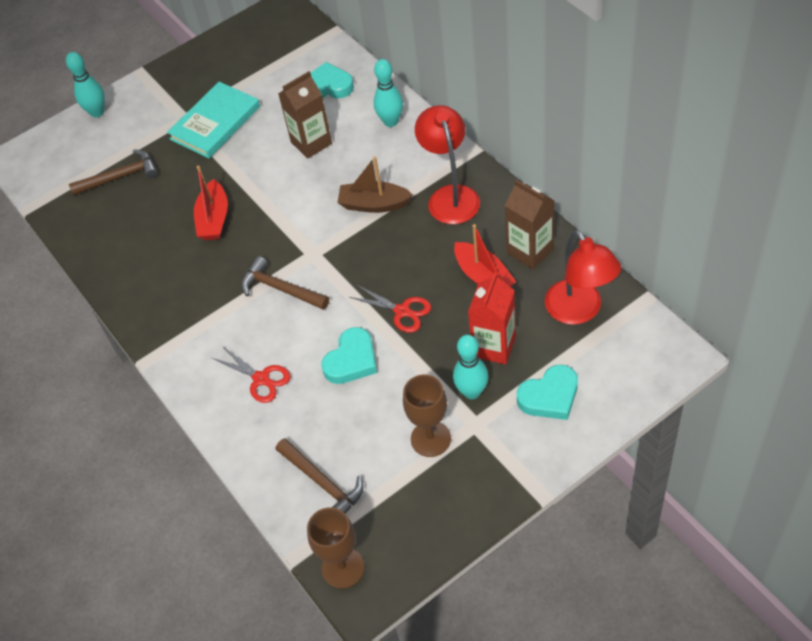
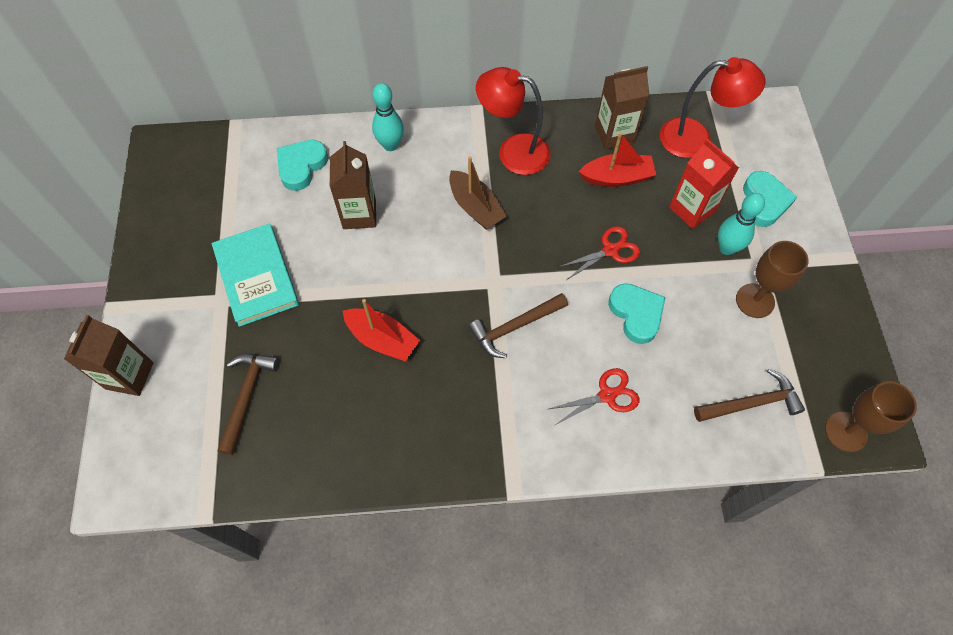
camera: 65 degrees left, 10 degrees up
turquoise bowling pin [66,52,105,117] -> brown carton [64,315,153,396]
brown boat [337,156,413,213] -> brown boat turned 75 degrees counterclockwise [449,156,507,230]

